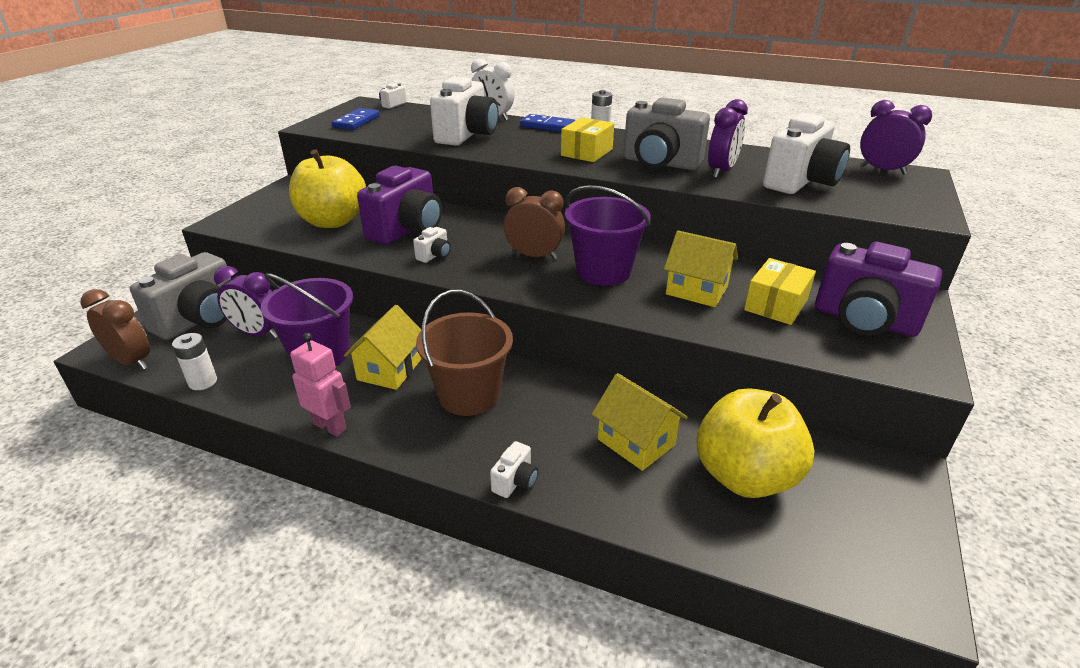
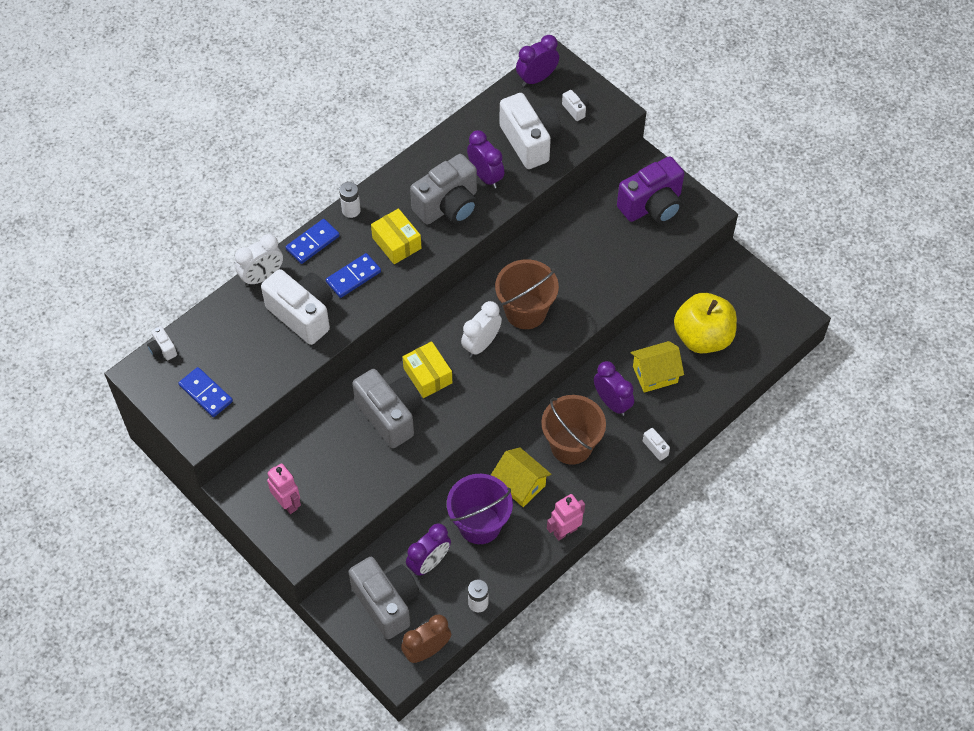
camera: 65 degrees left, 25 degrees up
yellow apple [289,149,366,228] -> none
purple camera [357,166,442,245] -> grey camera [352,369,422,448]
white camera [413,227,451,263] -> white camera moved to [562,90,589,121]
brown clock [504,187,565,259] -> white clock [461,301,502,357]
purple bucket [565,185,651,286] -> brown bucket [495,259,559,329]
yellow house [664,231,738,307] -> none
yellow box [744,258,816,325] -> yellow box moved to [403,341,452,398]
none -> pink robot [267,463,301,514]
none -> blue domino [326,253,381,298]
none -> purple clock [594,361,634,416]

